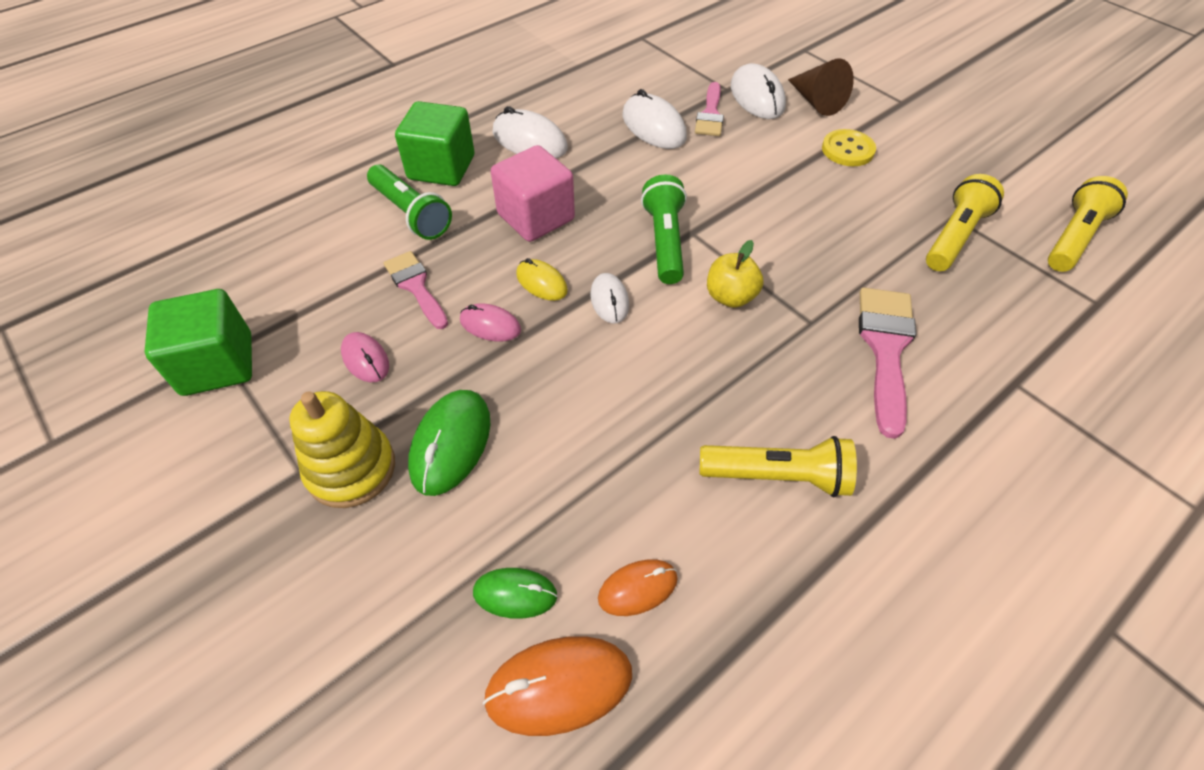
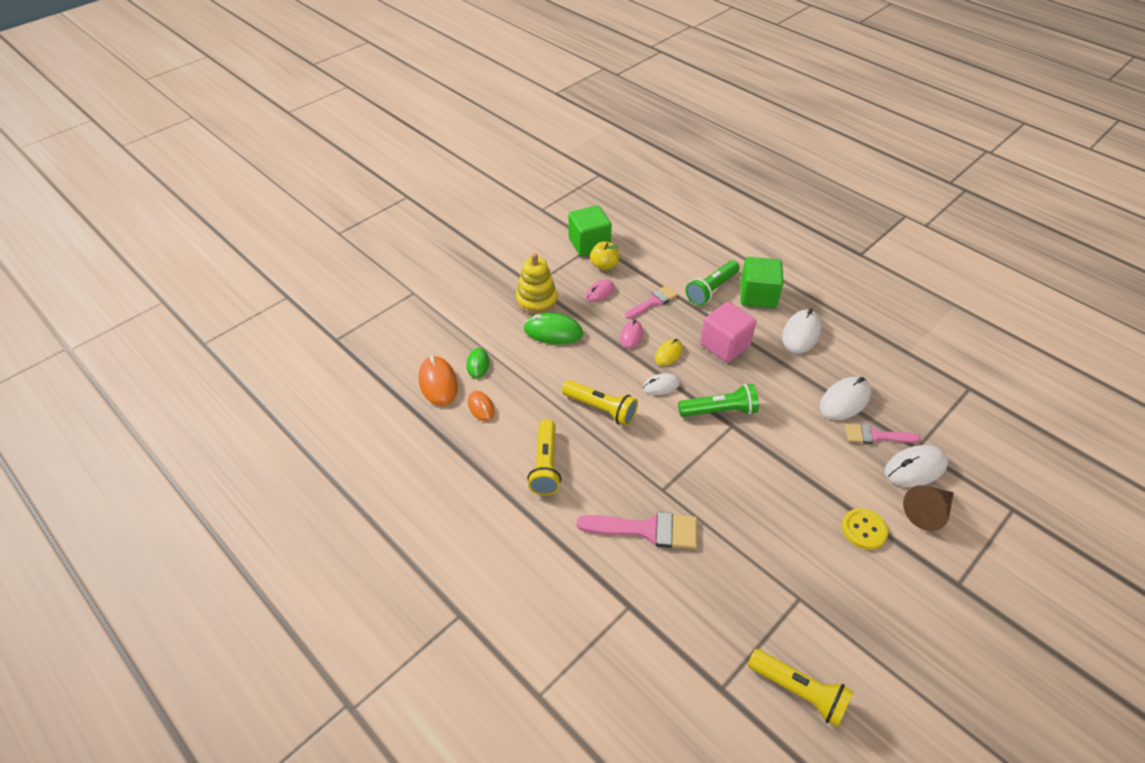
camera: 85 degrees right, 5 degrees down
yellow apple [707,240,764,308] -> yellow apple moved to [590,241,619,270]
yellow flashlight [926,174,1004,271] -> yellow flashlight moved to [562,380,638,426]

